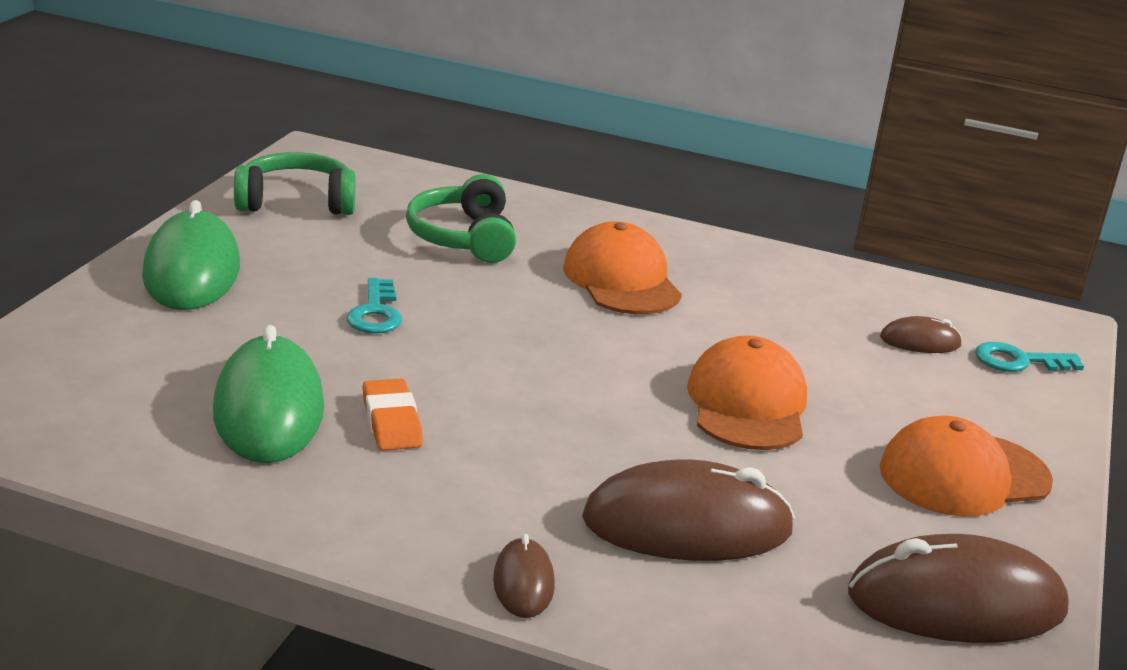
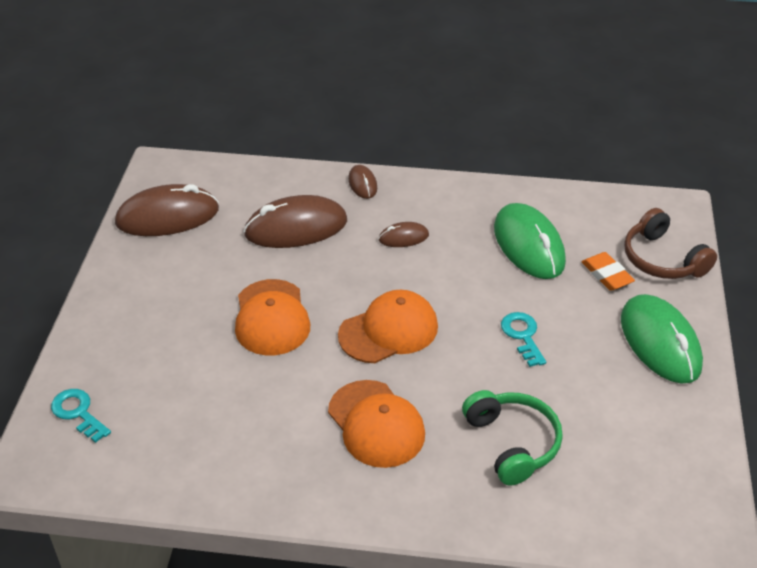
camera: 170 degrees right, 15 degrees up
green headphones [234,152,356,215] -> none
orange eraser [363,379,423,451] -> orange eraser moved to [582,252,635,291]
brown mouse [880,316,962,353] -> brown mouse moved to [378,222,429,247]
orange cap [880,416,1053,517] -> orange cap moved to [338,290,438,363]
turquoise key [975,342,1084,372] -> turquoise key turned 120 degrees counterclockwise [51,389,111,443]
none -> brown headphones [624,208,717,279]

